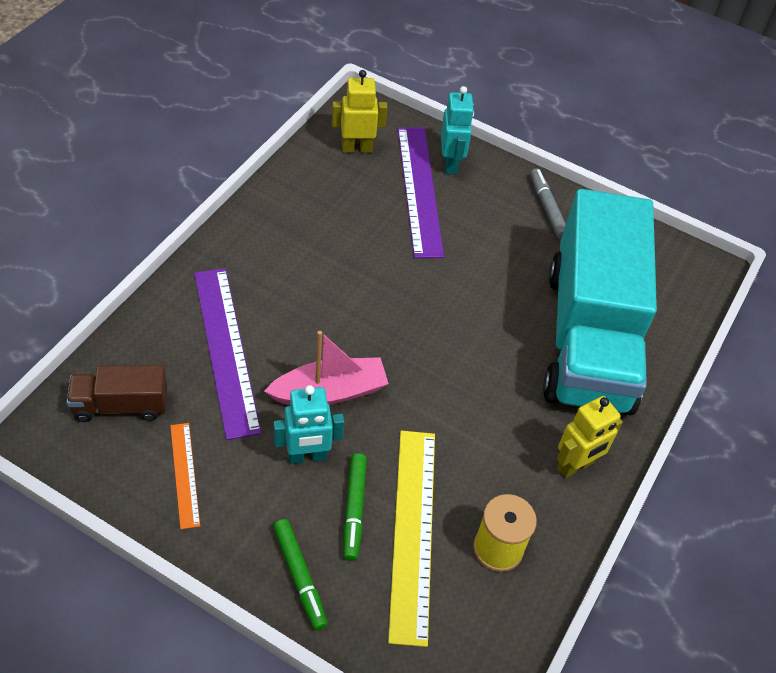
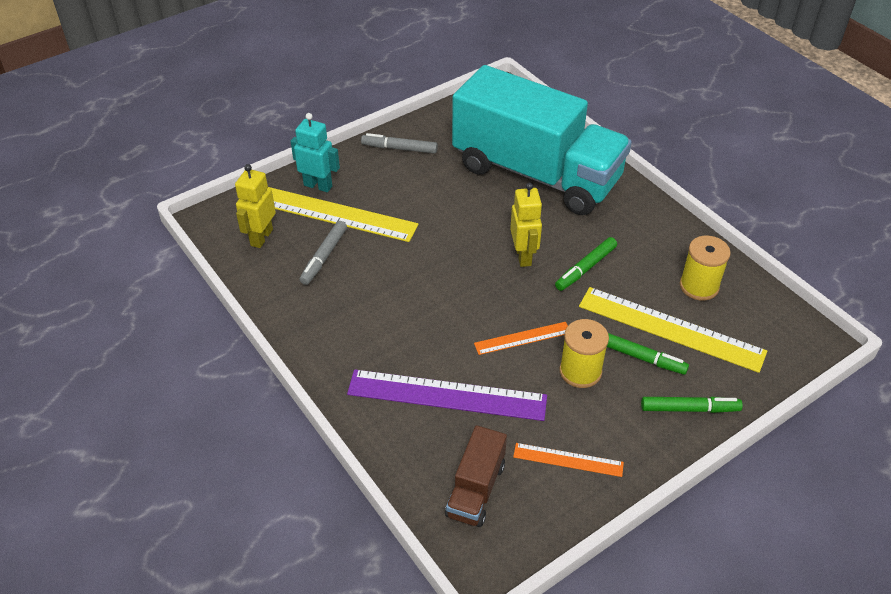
camera: 60 degrees left, 5 degrees down
pink boat [264,331,389,405] -> orange ruler [474,322,568,355]
turquoise robot [274,385,344,464] -> yellow spool [559,319,609,388]
purple ruler [398,127,444,258] -> yellow ruler [268,187,419,242]
yellow robot [557,396,623,478] -> yellow robot moved to [510,183,542,267]
none -> grey marker [299,221,347,285]
none -> green marker [555,237,617,291]

